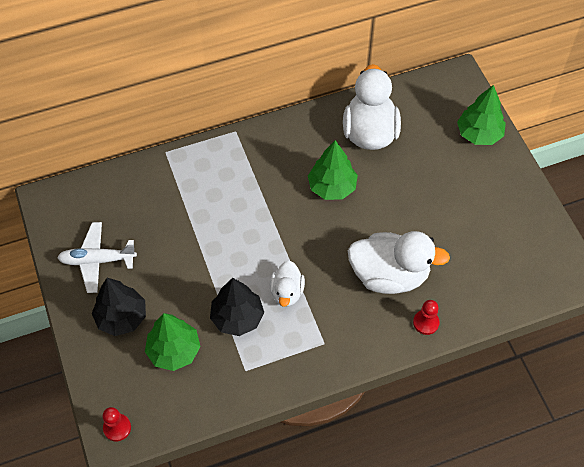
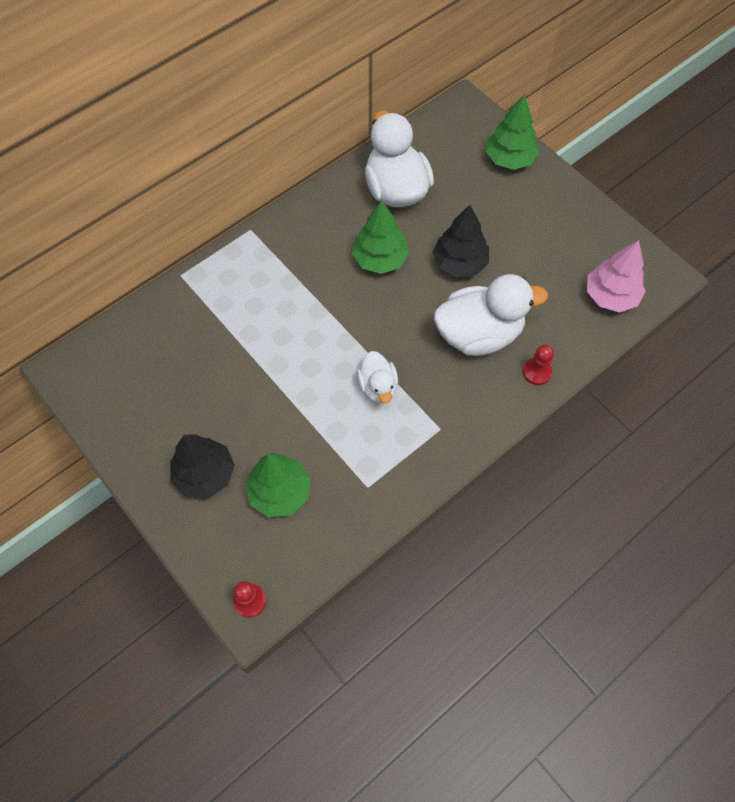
camera: 20 degrees left, 5 degrees up
white plane [57,222,137,293] -> none
black tree [210,278,264,336] -> black tree moved to [432,205,489,277]
none -> pink tree [587,240,645,312]

